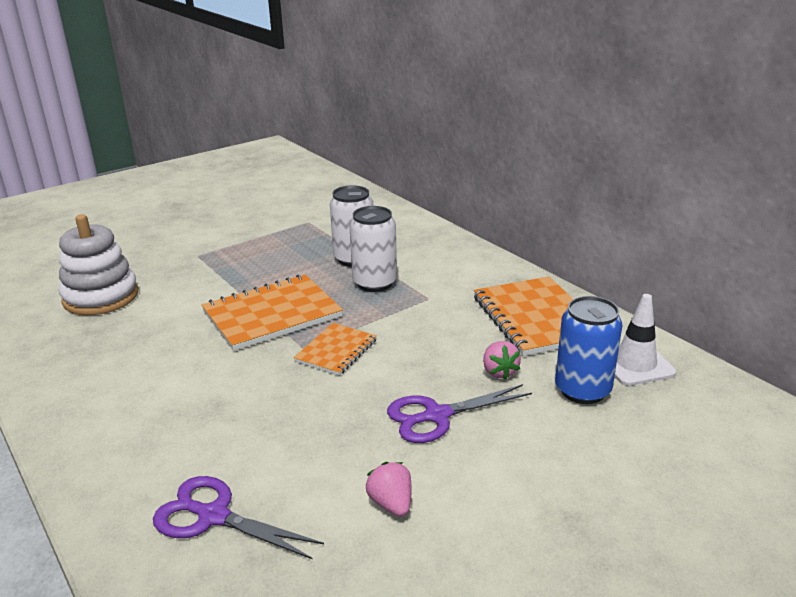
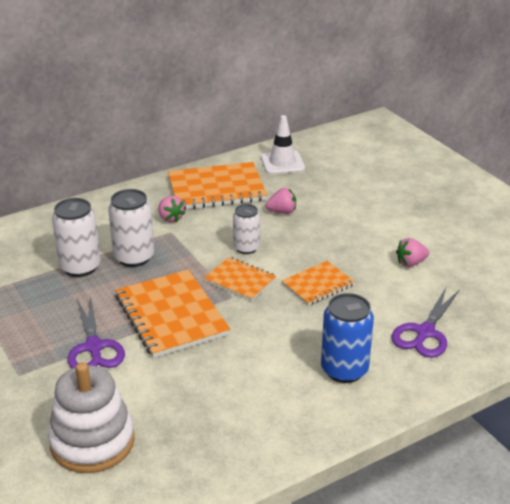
camera: 85 degrees left, 5 degrees up
purple scissors [387,384,532,443] -> purple scissors moved to [68,295,125,368]
blue can [555,296,623,404] -> blue can moved to [321,293,374,383]
none -> pink strawberry [158,196,185,223]
none -> white can [233,204,260,254]
none -> orange notebook [281,261,355,306]

